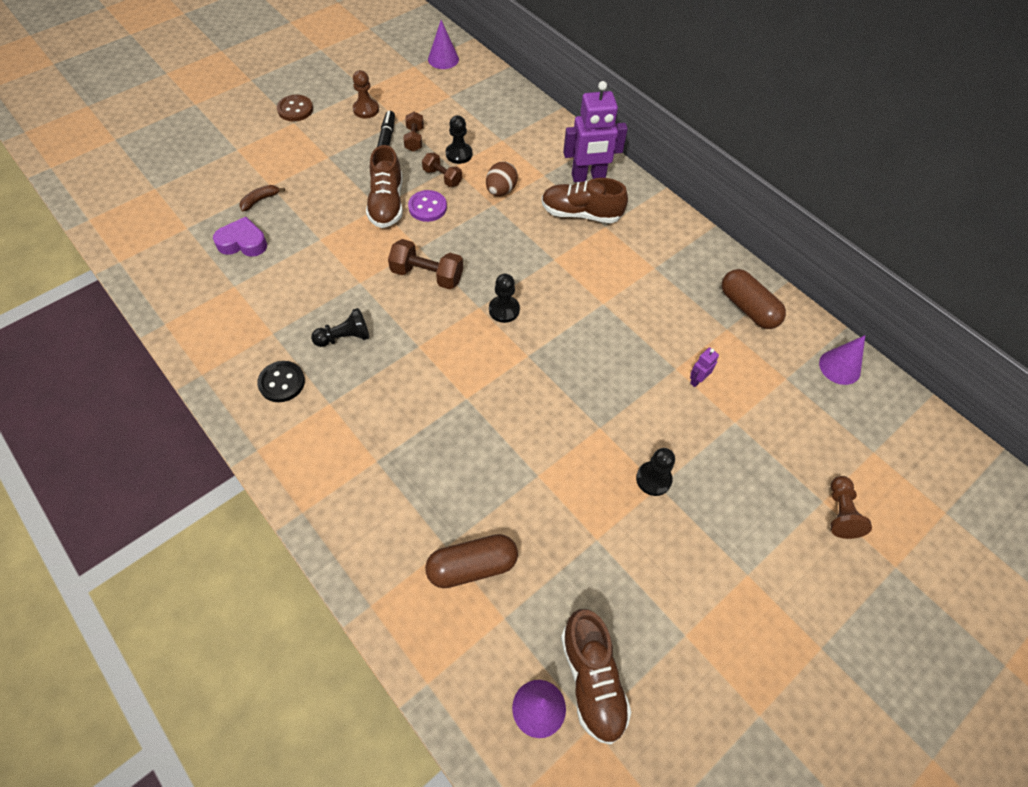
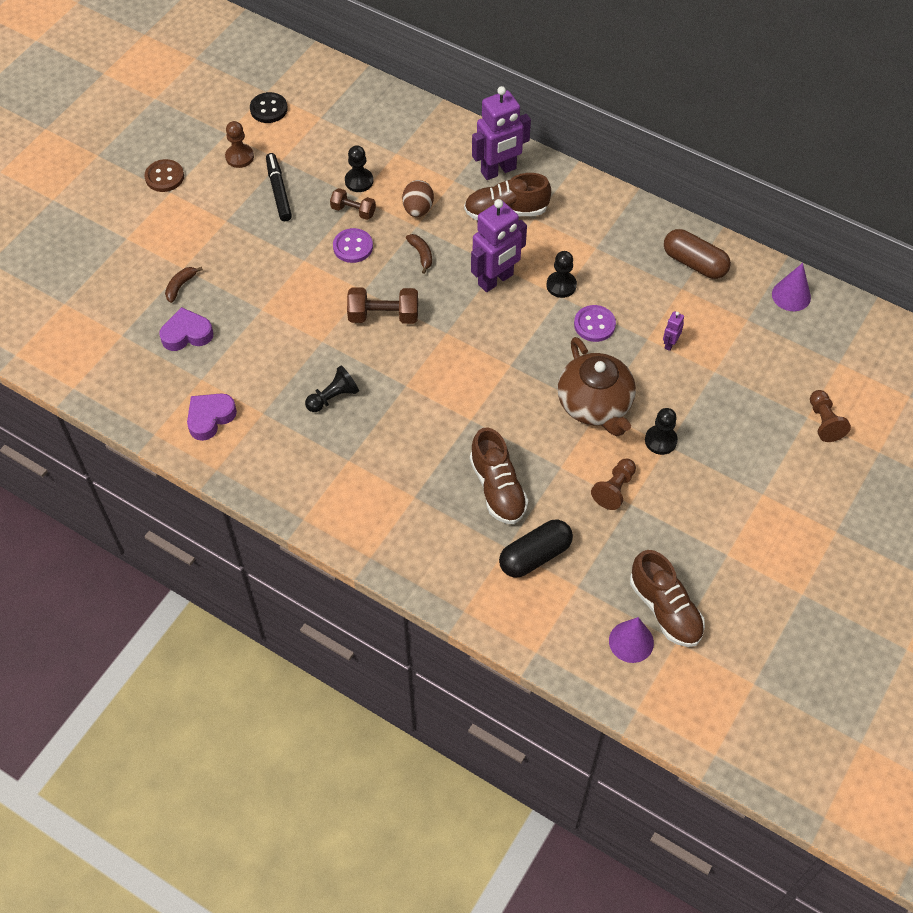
camera: 15 degrees left, 0 degrees up
black button [257,361,305,402] -> black button moved to [250,92,288,123]
brown shoe [366,145,403,228] -> brown shoe moved to [470,427,528,524]
brown dumbbell [403,112,424,152] -> none
brown capsule [425,534,518,588] -> black capsule [499,519,573,578]
purple cone [428,20,459,69] -> none
black pawn [489,274,520,323] -> black pawn moved to [547,251,577,298]
none -> purple heart [187,393,237,441]
none -> brown banana [406,234,432,274]
none -> purple robot [471,199,527,292]
none -> brown teapot [557,337,636,436]
none -> purple button [574,305,616,342]
none -> brown pawn [591,459,636,510]

